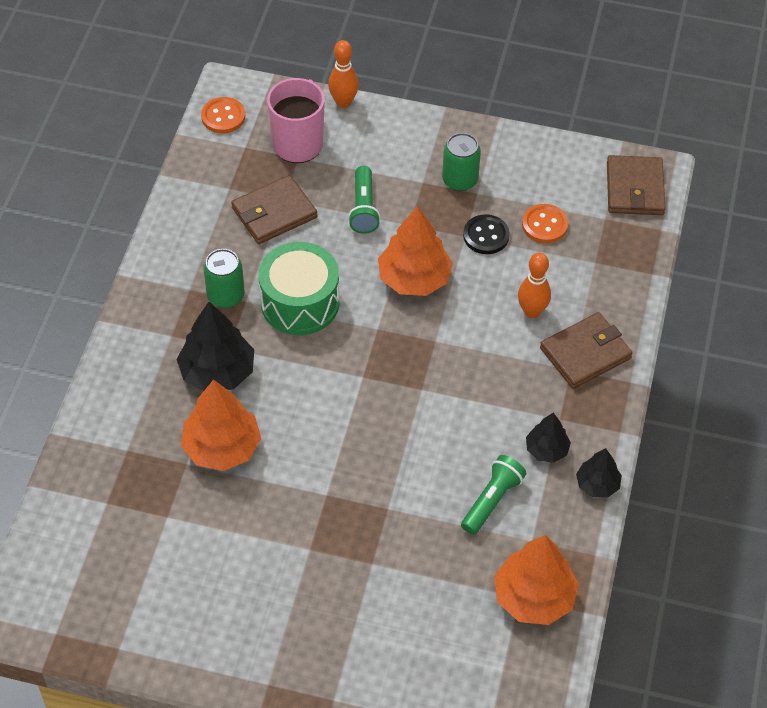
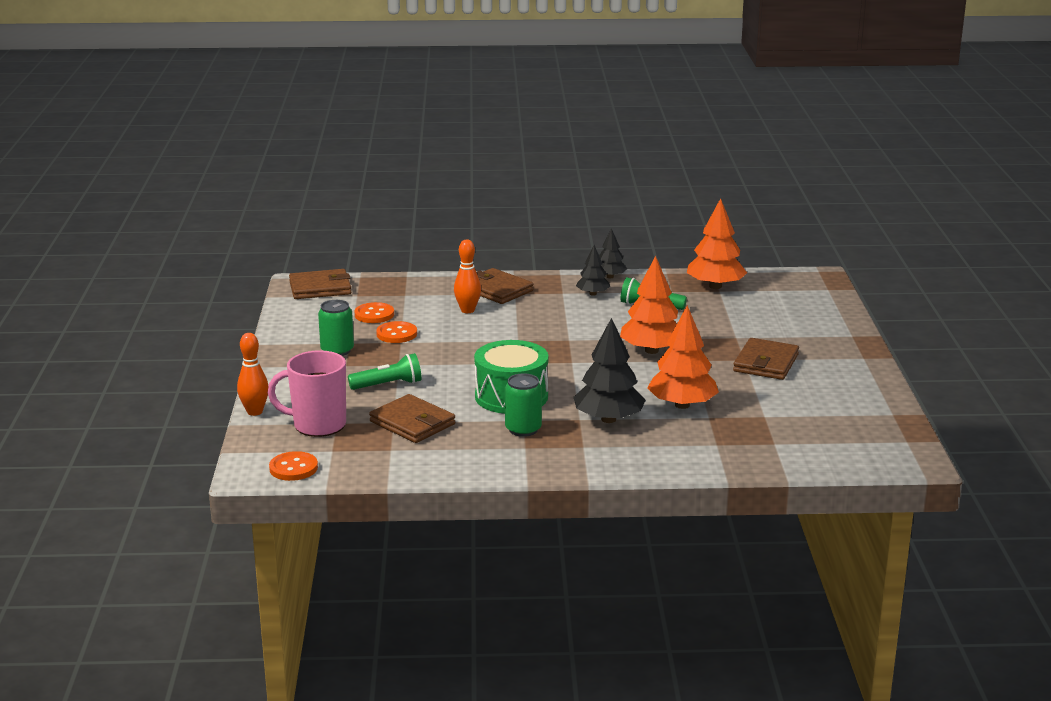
camera: 105 degrees left, 30 degrees down
orange tree [378,205,453,296] -> orange tree moved to [620,256,678,354]
black button [463,214,510,254] -> orange button [376,321,417,343]
none -> brown wallet [733,338,799,380]

